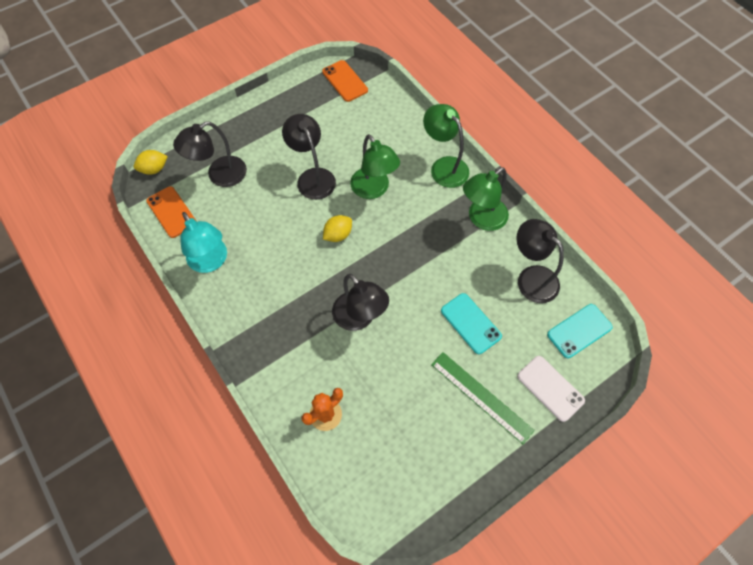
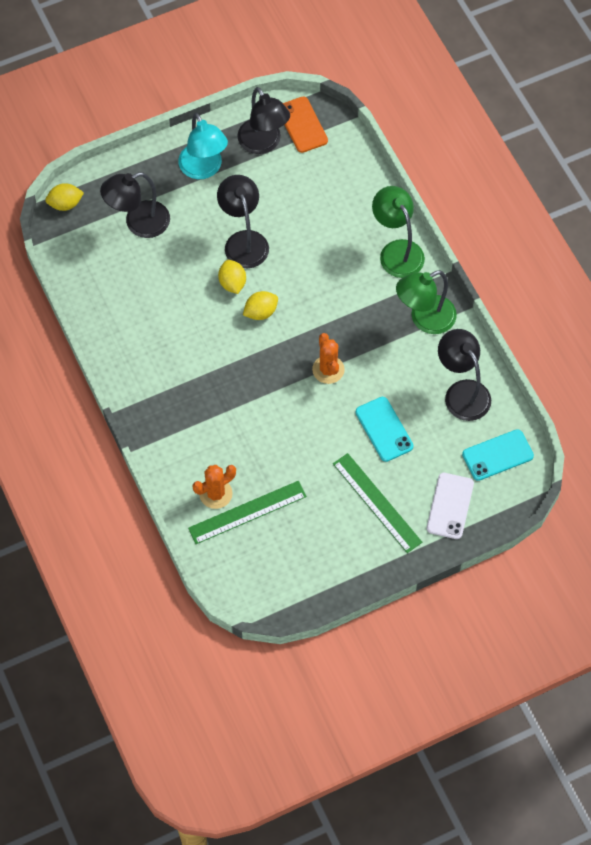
camera: 10 degrees right, 0 degrees up
orange phone [146,186,197,238] -> none
turquoise lamp [180,212,227,273] -> turquoise lamp moved to [178,113,228,179]
black lamp [332,274,389,331] -> black lamp moved to [237,87,290,154]
green lamp [350,134,400,199] -> none
white phone [517,356,585,422] -> white phone turned 45 degrees clockwise [427,473,474,539]
none -> green ruler [188,481,307,544]
none -> yellow lemon [218,260,246,294]
none -> orange cactus [312,333,345,384]

